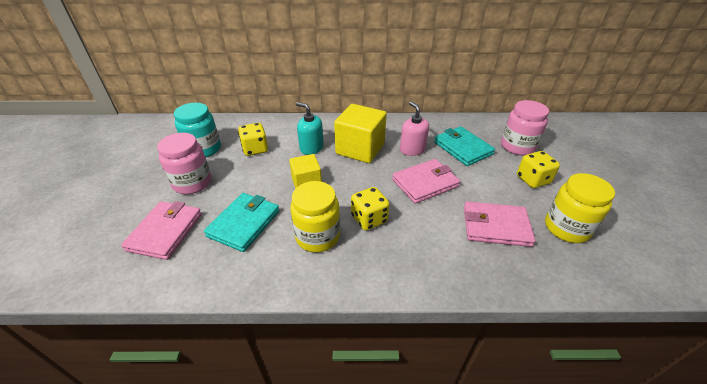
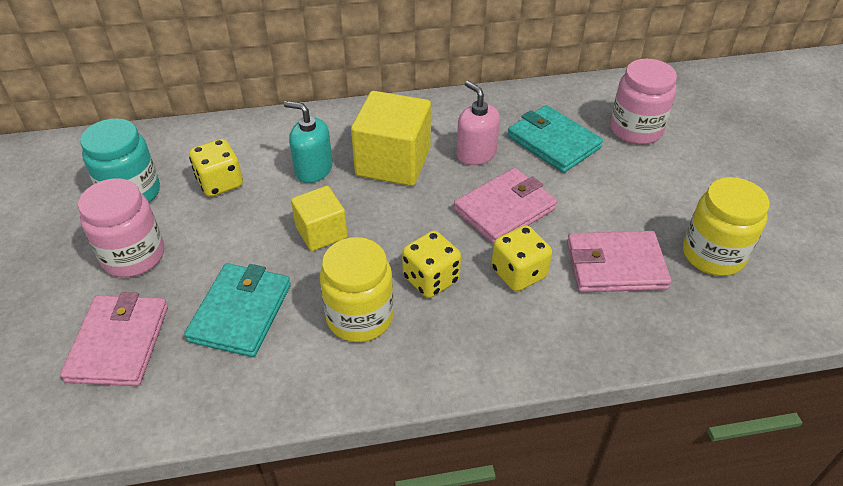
camera: 10 degrees left, 5 degrees up
yellow dice [517,151,560,188] -> yellow dice moved to [492,225,552,292]

